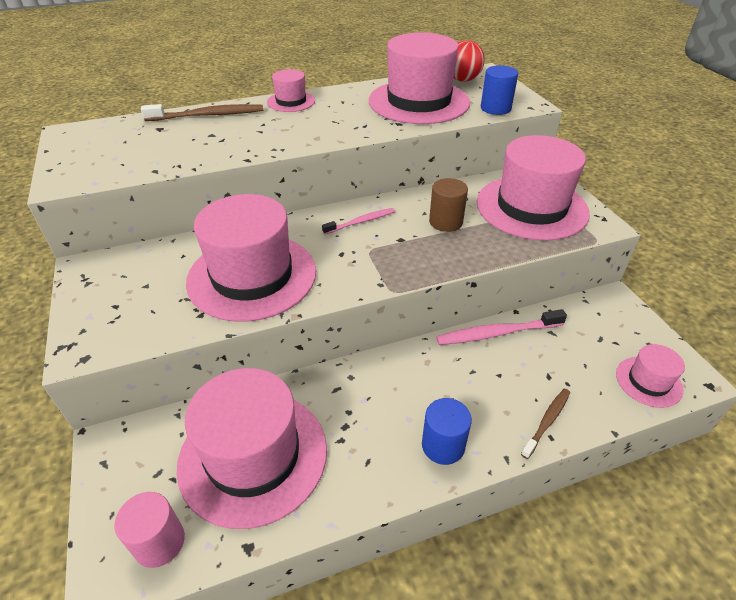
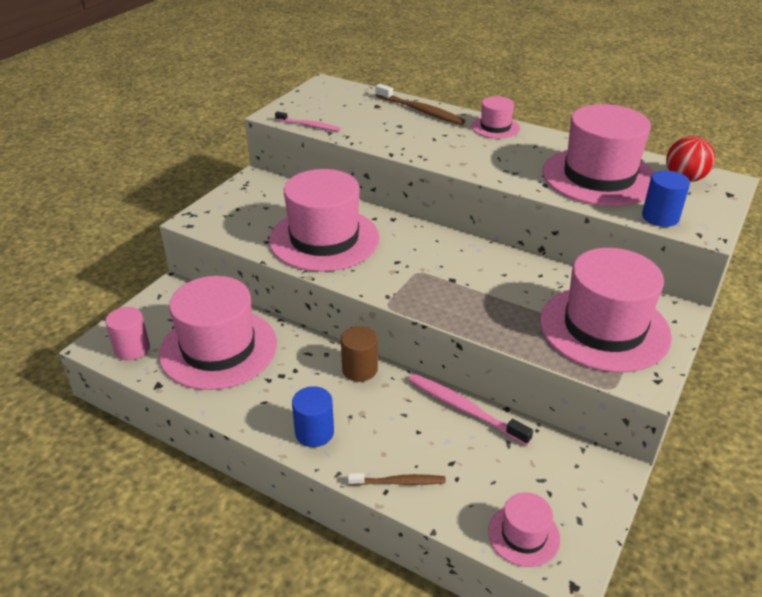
camera: 50 degrees right, 5 degrees down
pink toothbrush [322,208,395,234] -> pink toothbrush moved to [275,111,340,131]
brown cylinder [429,178,468,232] -> brown cylinder moved to [341,326,378,382]

